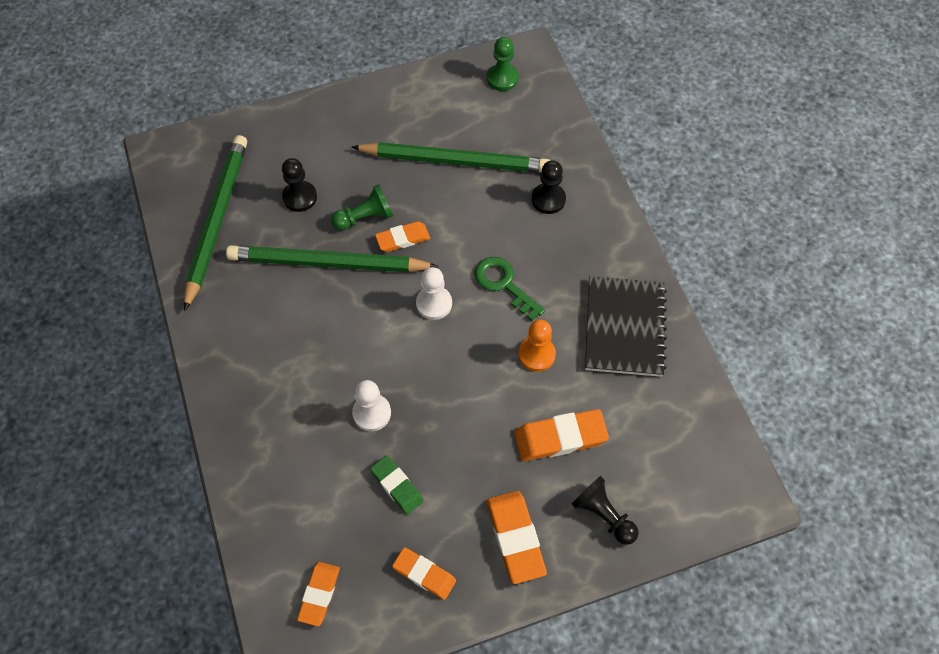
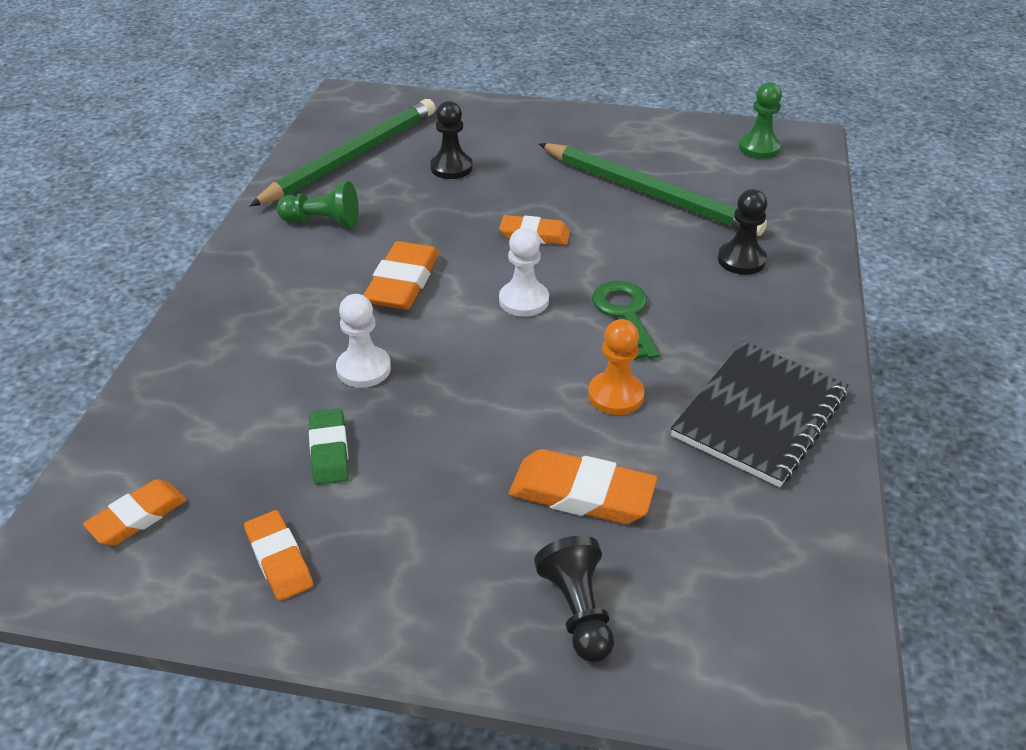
camera: 30 degrees right, 20 degrees down
green pencil [226,245,439,273] -> none
green pawn [331,184,393,230] -> green pawn moved to [276,181,359,228]
orange eraser [487,491,547,584] -> orange eraser moved to [363,241,439,310]

